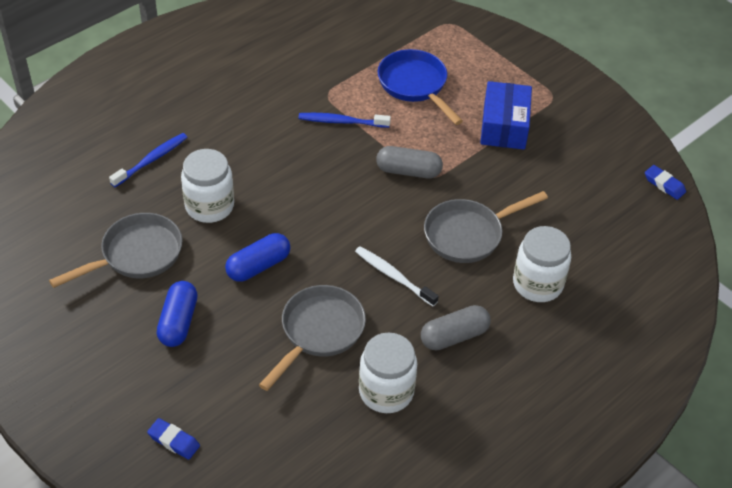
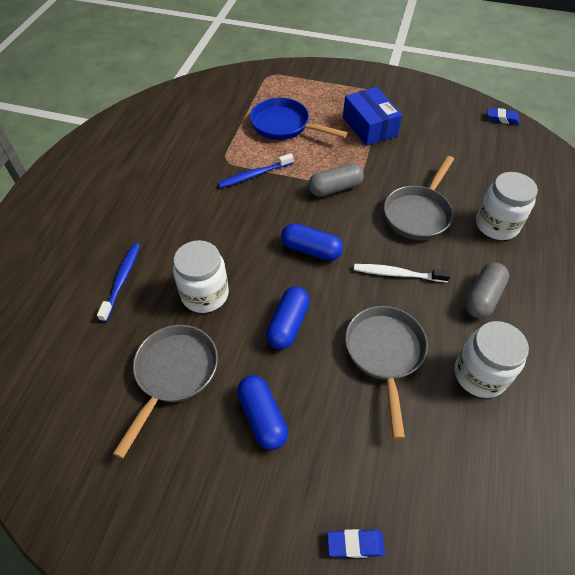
camera: 30 degrees left, 5 degrees up
none -> blue capsule [281,223,343,261]

